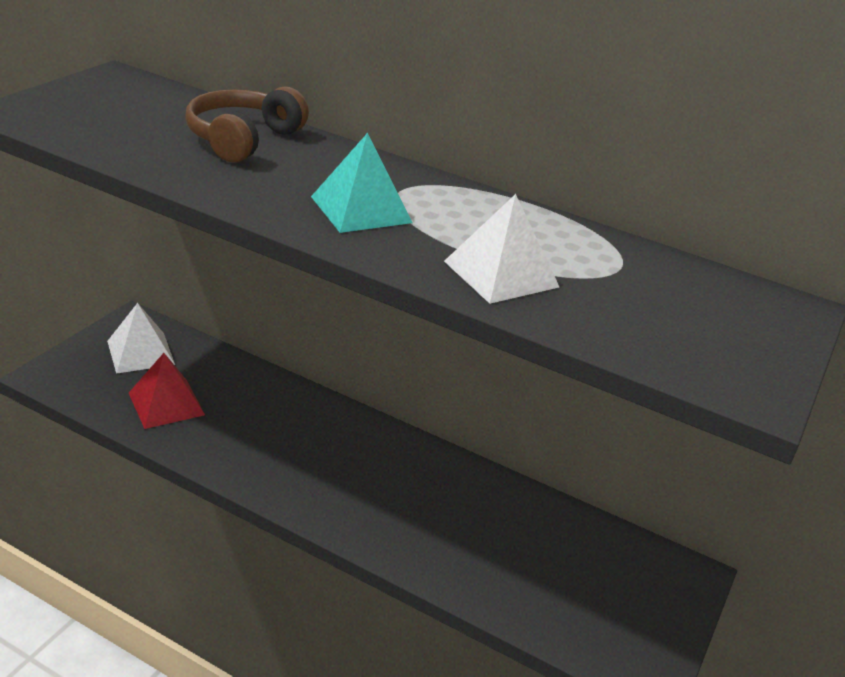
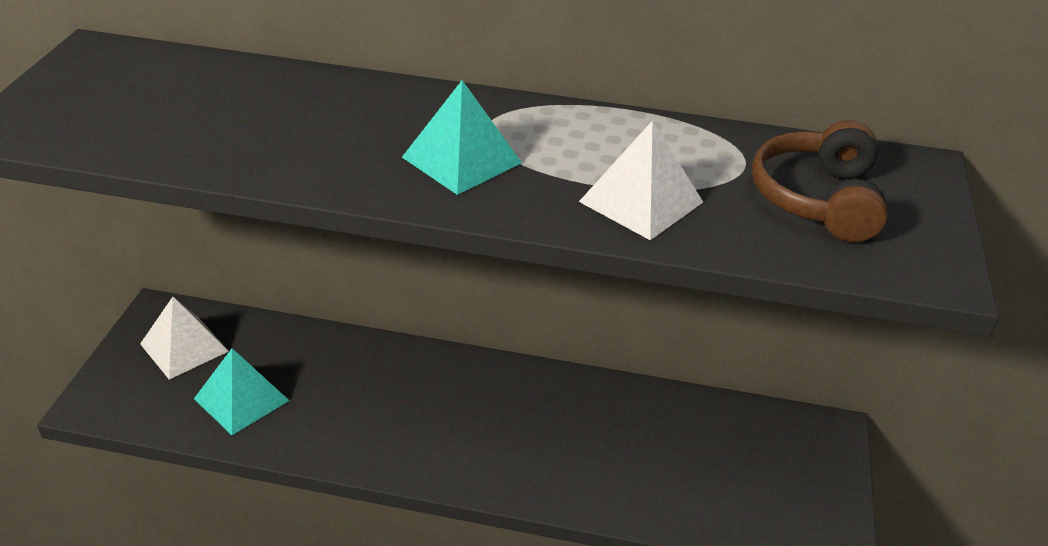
camera: 15 degrees left, 5 degrees up
red pyramid [129,353,205,429] -> turquoise pyramid [194,348,289,435]
brown headphones [185,86,309,163] -> brown headphones moved to [752,120,888,242]

